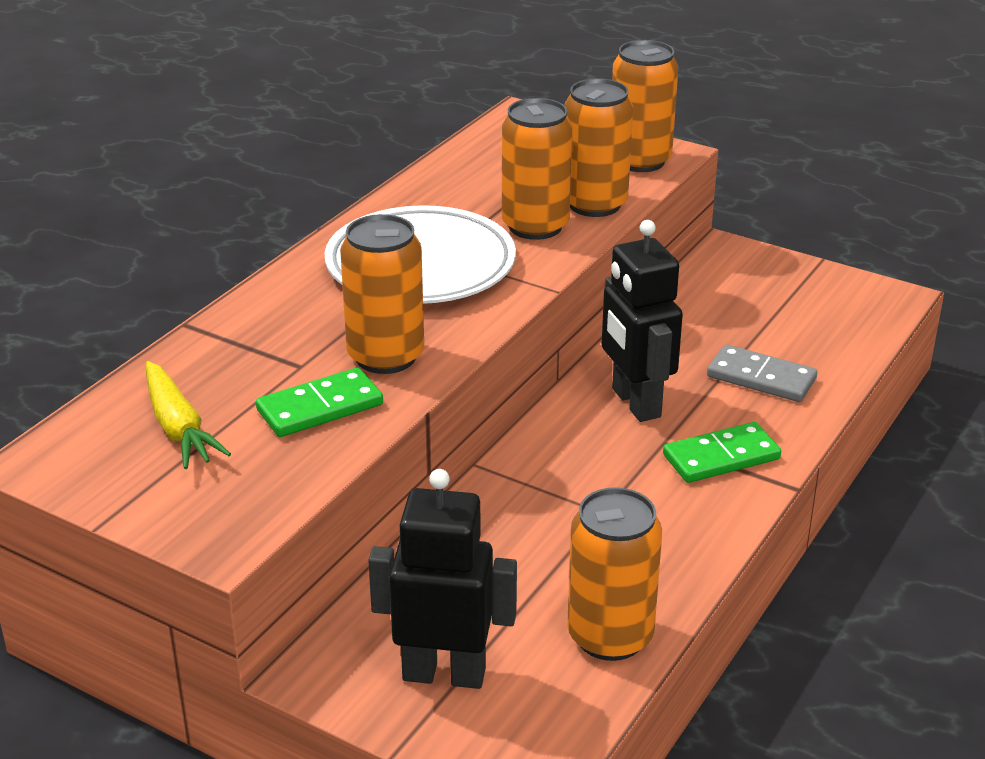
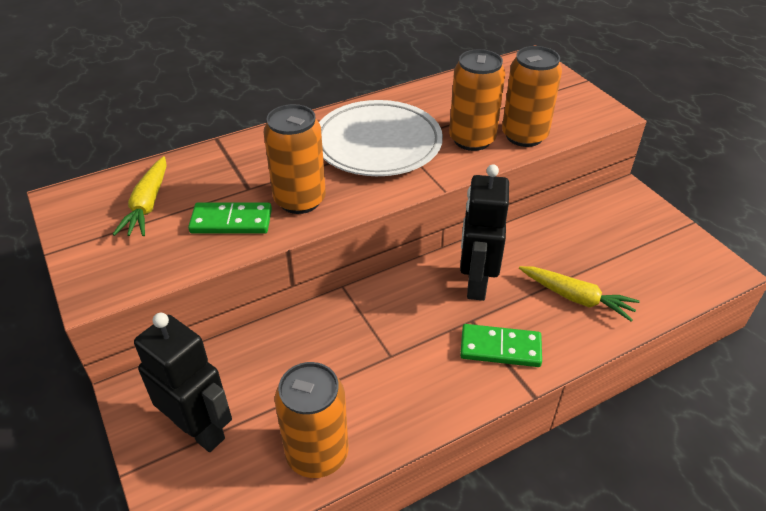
camera: 30 degrees right, 10 degrees up
orange can [612,40,679,172] -> none
grey domino [707,345,817,402] -> yellow carrot [519,266,640,321]

